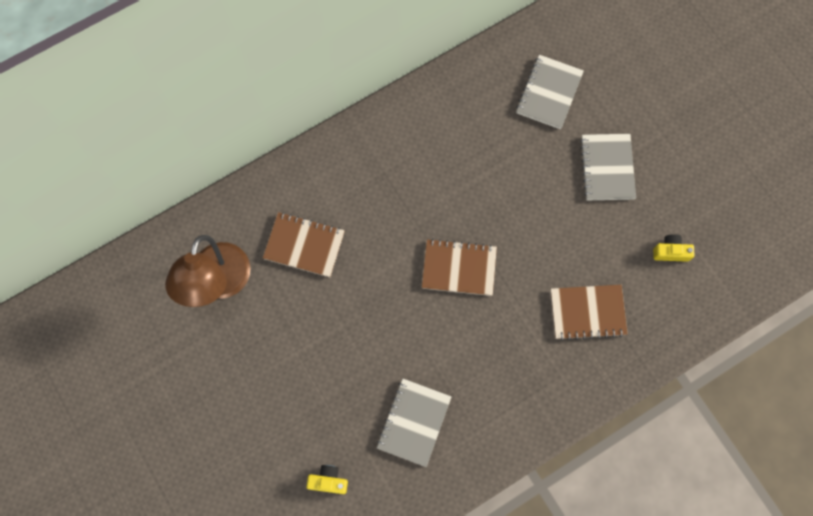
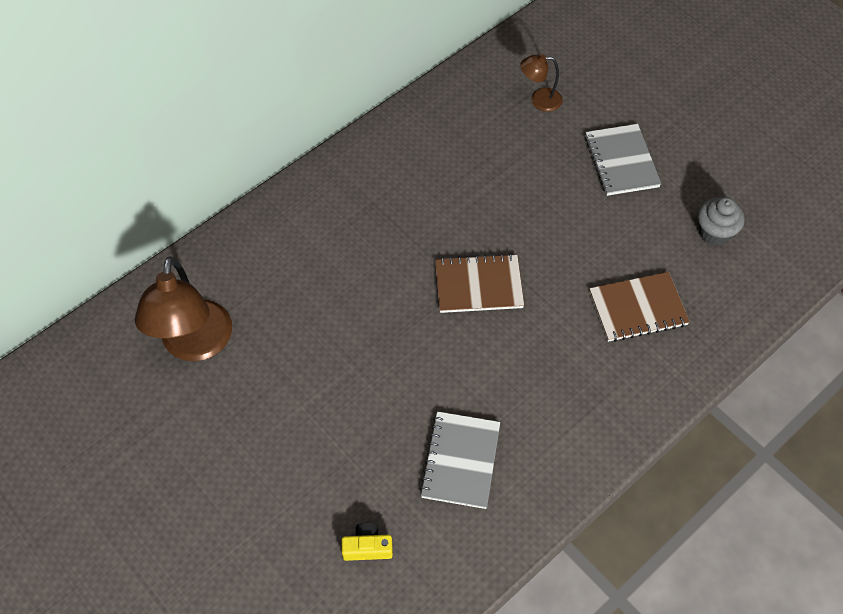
camera: 10 degrees left, 15 degrees down
brown notebook [263,212,345,277] -> none
grey notebook [516,55,584,129] -> brown lamp [520,54,562,112]
yellow camera [653,234,694,262] -> grey cupcake [698,197,745,246]

